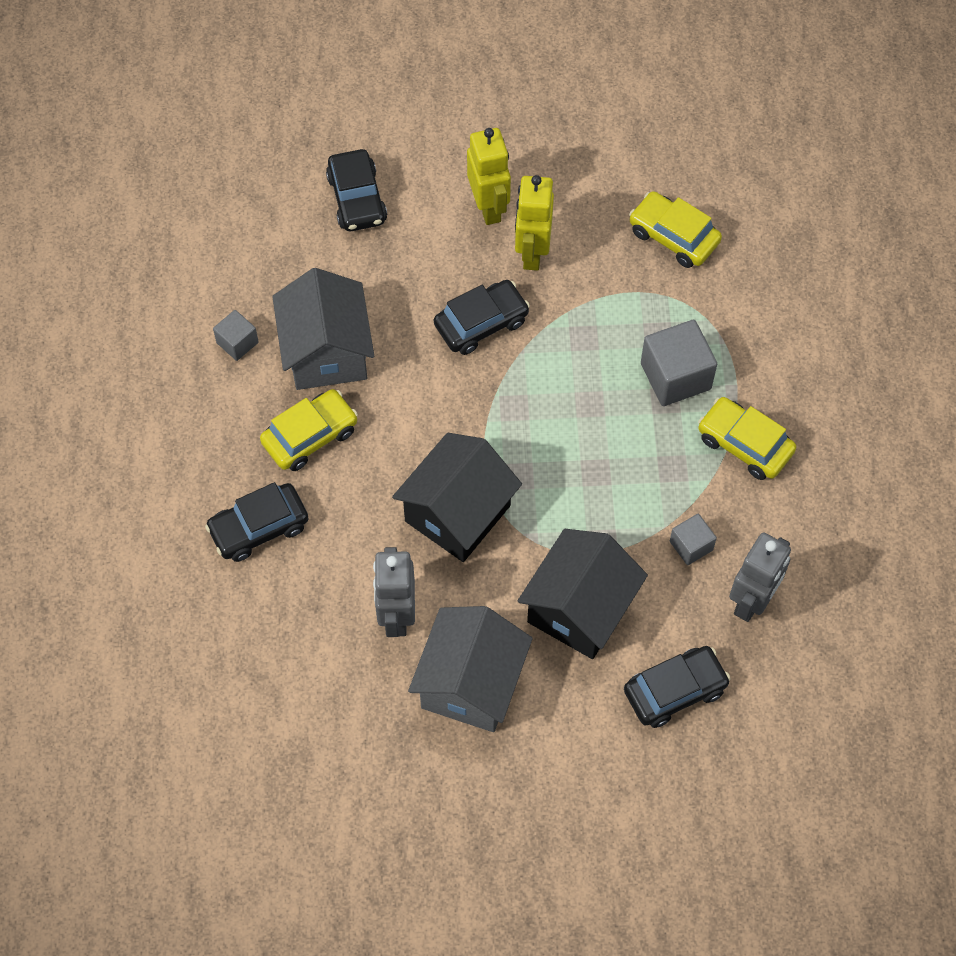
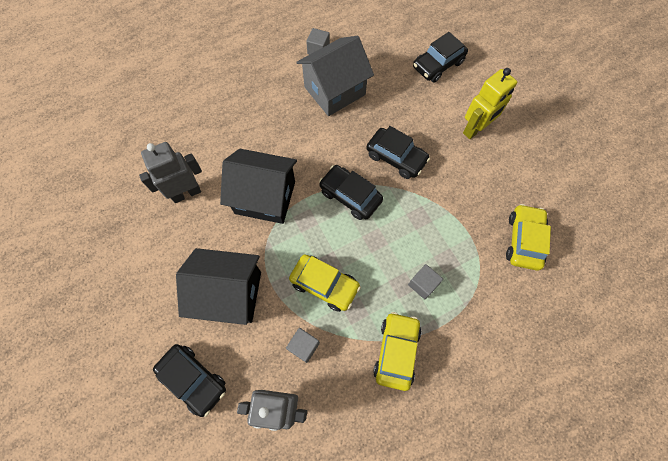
camera: 65 degrees right, 5 degrees up
black car [205,482,309,562] -> black car moved to [319,165,383,220]
yellow car [260,389,358,471] -> yellow car moved to [289,254,361,312]
grey house [408,606,533,732] -> none
yellow robot [515,175,554,271] -> none
grey cube [641,320,717,406] -> grey cube [408,264,443,299], size x0.56

